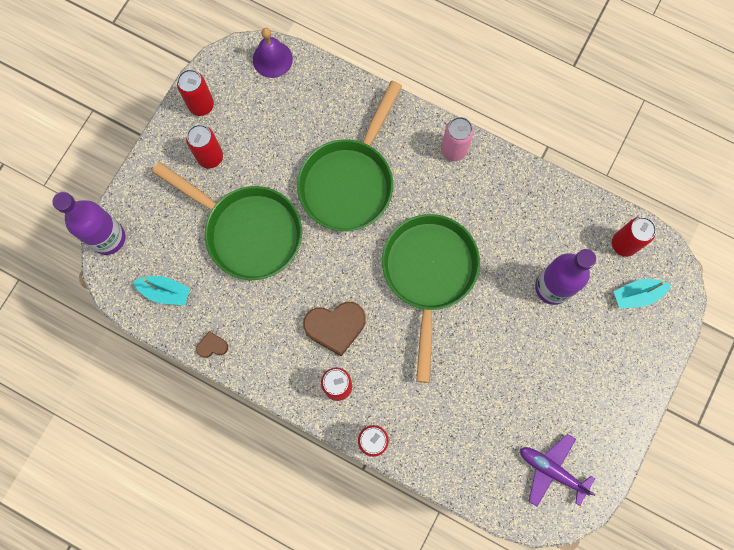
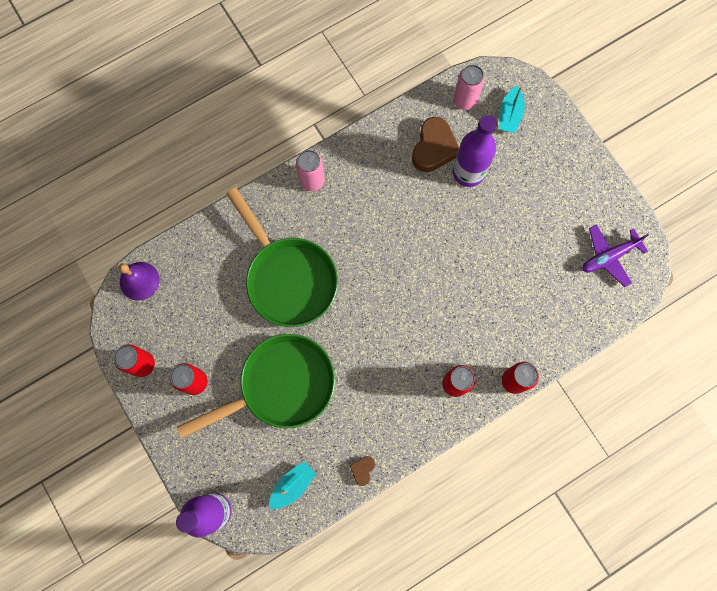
camera: 60 degrees left, 0 degrees up
brown heart [303,302,365,356] -> brown heart moved to [412,117,459,172]
green pan [382,214,480,383] -> none
red can [612,217,656,257] -> pink can [453,65,485,110]

